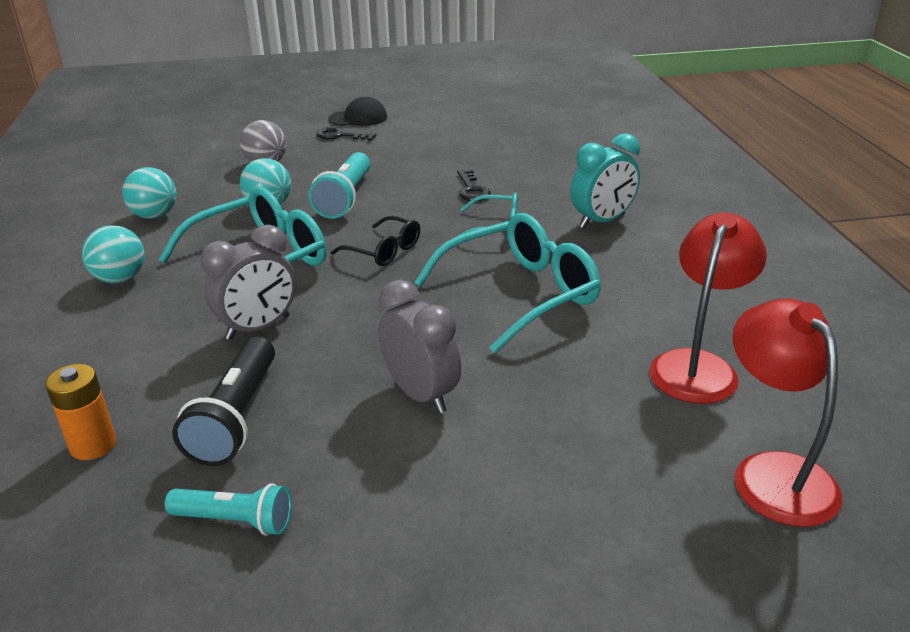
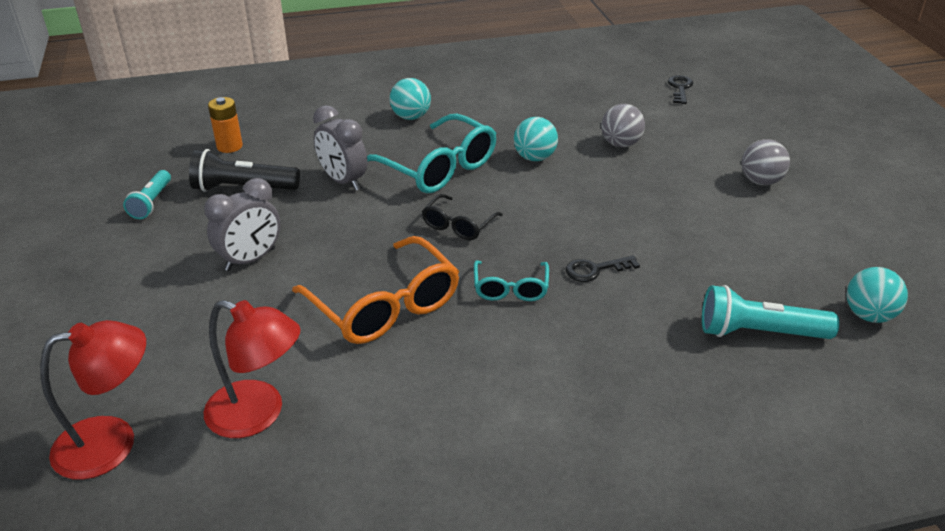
camera: 85 degrees right, 5 degrees up
turquoise ball [122,167,176,219] -> turquoise ball moved to [846,267,908,323]
turquoise flashlight [308,152,370,219] -> turquoise flashlight moved to [702,285,839,339]
black key [316,127,376,141] -> black key moved to [668,75,693,104]
black cap [328,96,387,126] -> grey ball [742,139,790,185]
turquoise glasses [414,213,601,353] -> orange glasses [292,236,460,344]
turquoise clock [571,133,640,228] -> none

